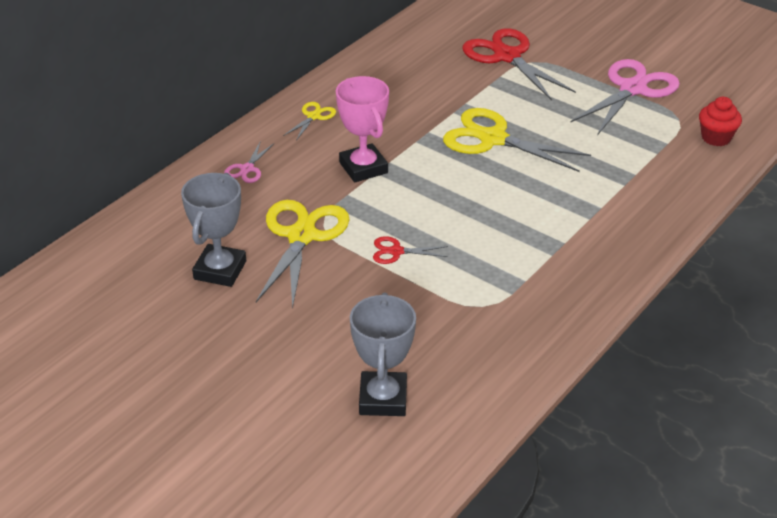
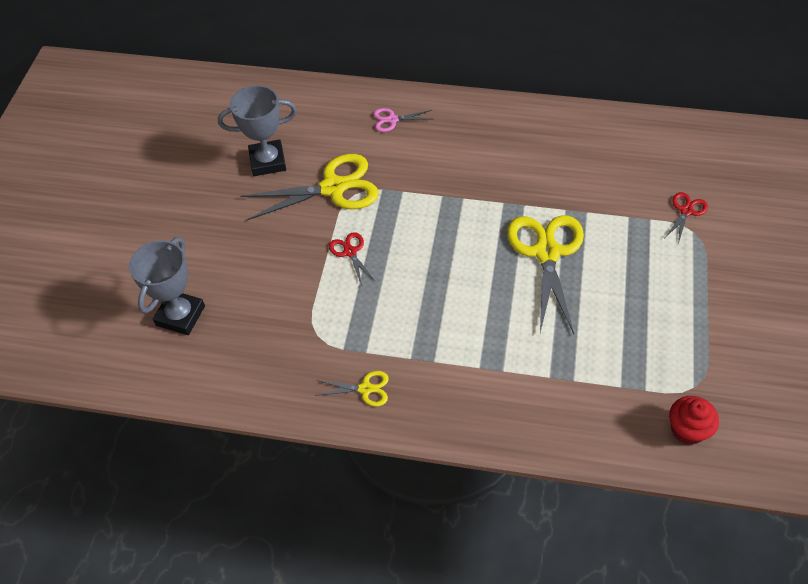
camera: 65 degrees right, 15 degrees up
yellow scissors [283,102,336,141] -> yellow scissors moved to [315,371,389,406]
pink trophy [336,76,389,182] -> none
grey trophy [350,292,416,416] -> grey trophy turned 45 degrees counterclockwise [129,237,205,335]
red scissors [462,28,576,101] -> red scissors [665,192,708,244], size x0.47
pink scissors [570,59,680,135] -> none

